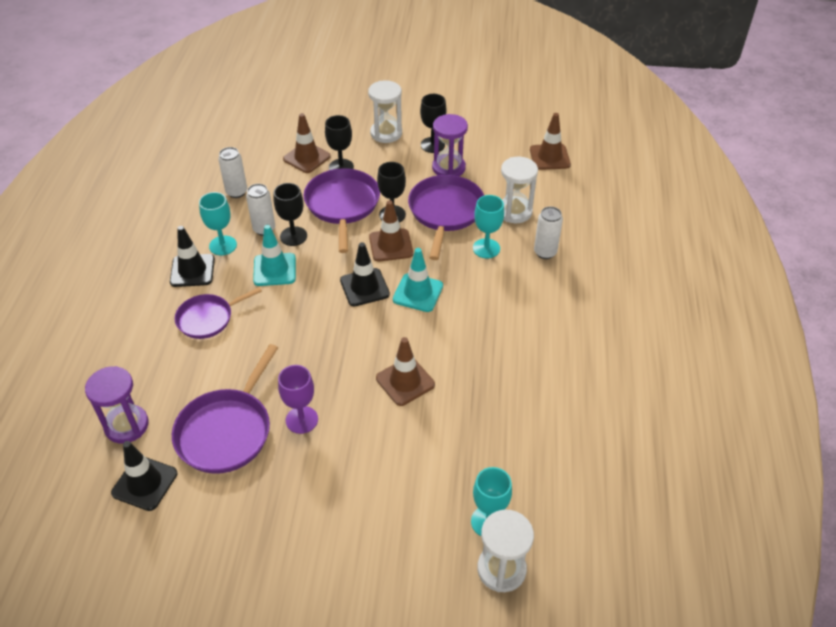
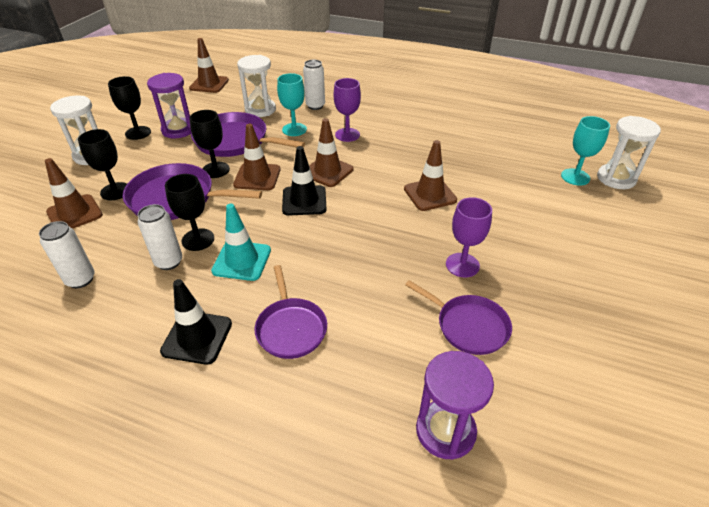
camera: 75 degrees left, 5 degrees down
black traffic cone [111,441,177,511] -> none
purple pan [172,344,278,474] -> purple pan [405,280,512,355], size x0.64
turquoise goblet [199,192,237,255] -> none
turquoise traffic cone [393,248,443,312] -> brown traffic cone [309,118,353,187]
none -> purple goblet [334,78,361,142]

